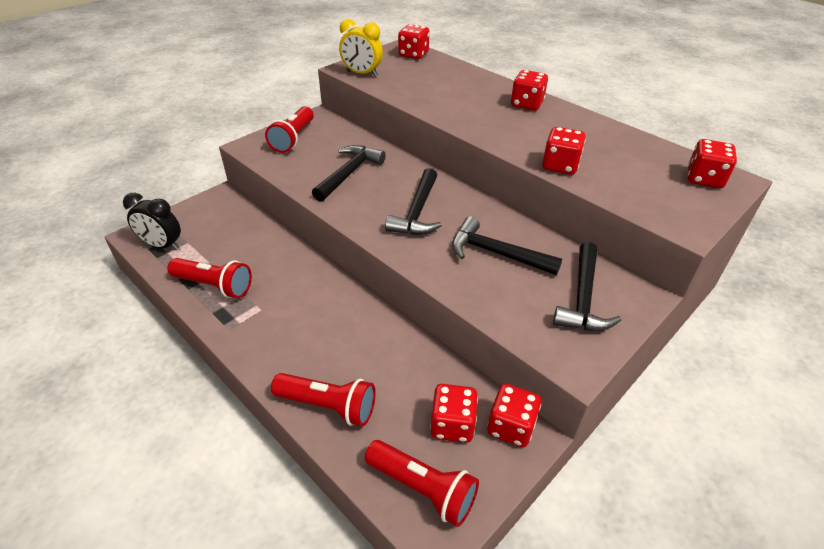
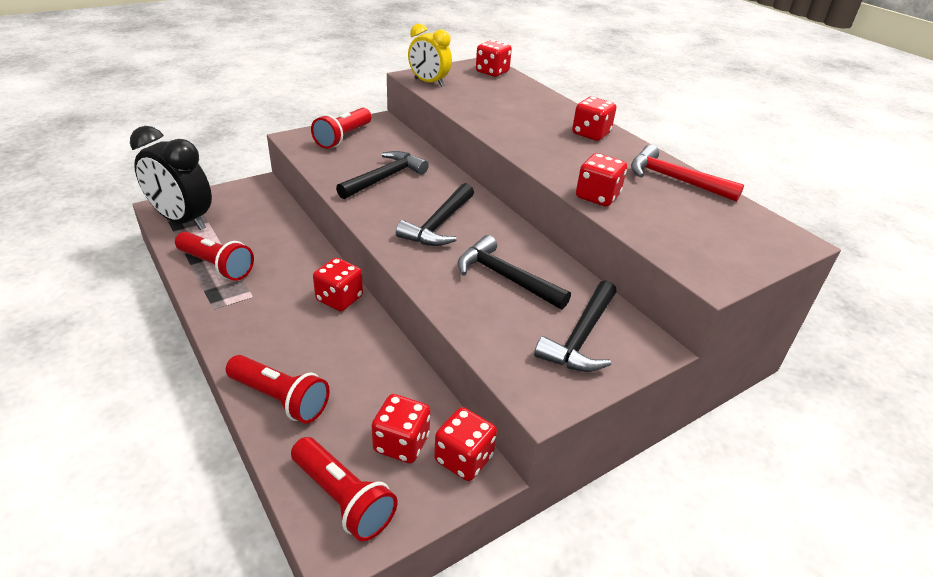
camera: 10 degrees right, 5 degrees down
black clock [123,193,181,250] -> black clock [130,126,212,230], size x1.54
red dice [688,139,737,188] -> red dice moved to [313,258,363,311]
none -> red hammer [631,145,744,202]

